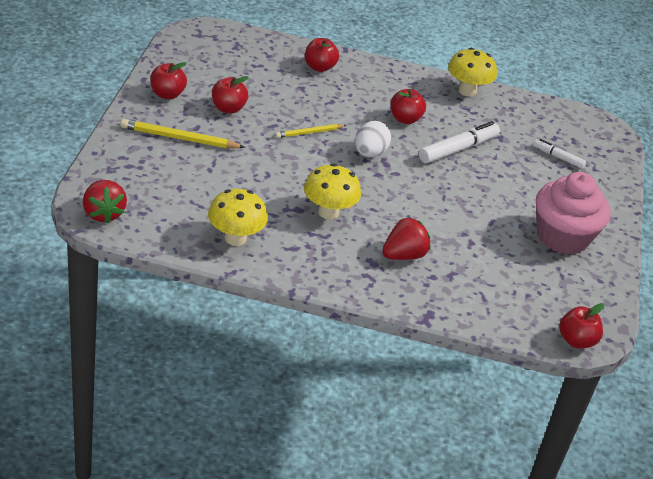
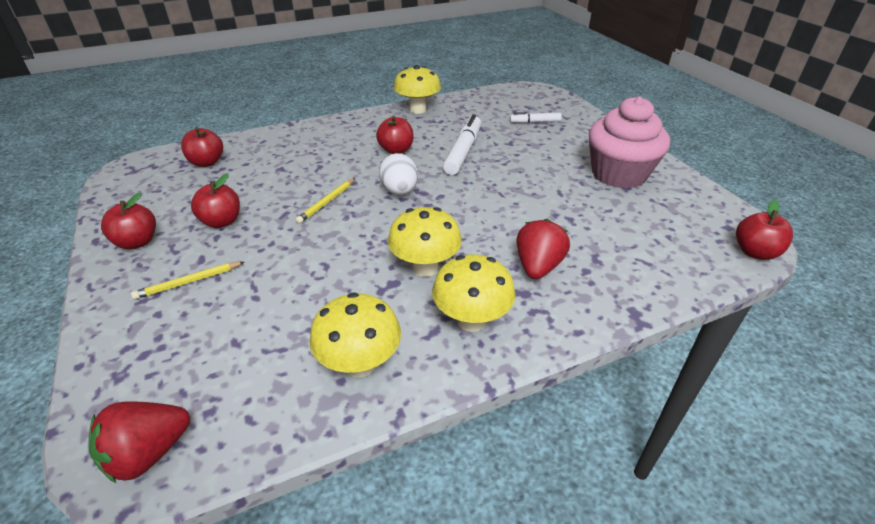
camera: 30 degrees left, 0 degrees up
red strawberry [83,180,127,224] -> red strawberry turned 105 degrees clockwise [89,401,190,483]
yellow pencil [120,119,245,148] -> yellow pencil [131,262,244,299], size x0.63
red apple [305,38,339,72] -> red apple moved to [181,127,223,167]
none -> yellow mushroom [432,254,516,332]

